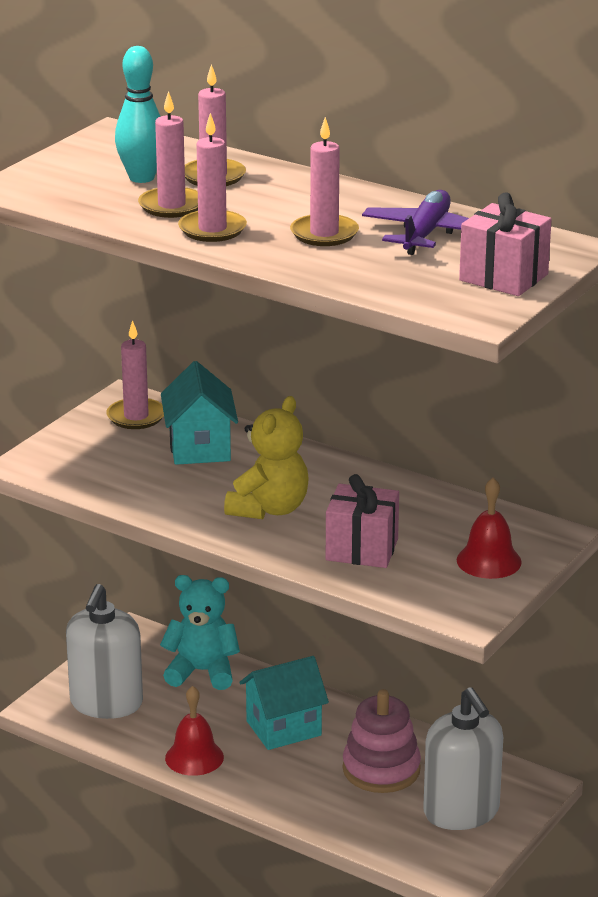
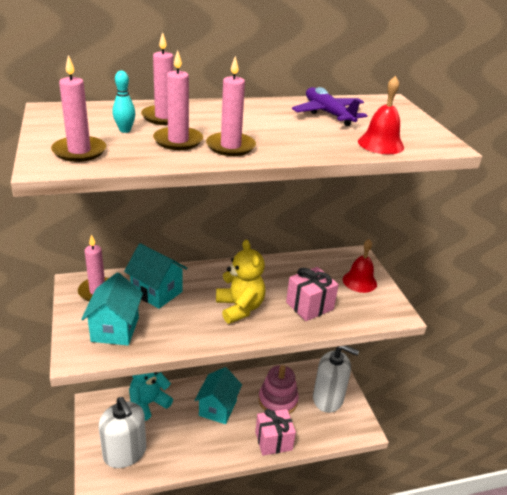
camera: 50 degrees left, 5 degrees up
turquoise bowling pin [115,46,161,183] -> turquoise bowling pin [113,71,136,133], size x0.59
red bell [165,686,224,776] -> red bell moved to [358,76,404,154]
pink candle [290,117,359,246] -> pink candle moved to [51,55,106,162]
pink gift [459,192,552,296] -> pink gift moved to [255,409,296,456]
none -> turquoise house [81,272,143,346]

